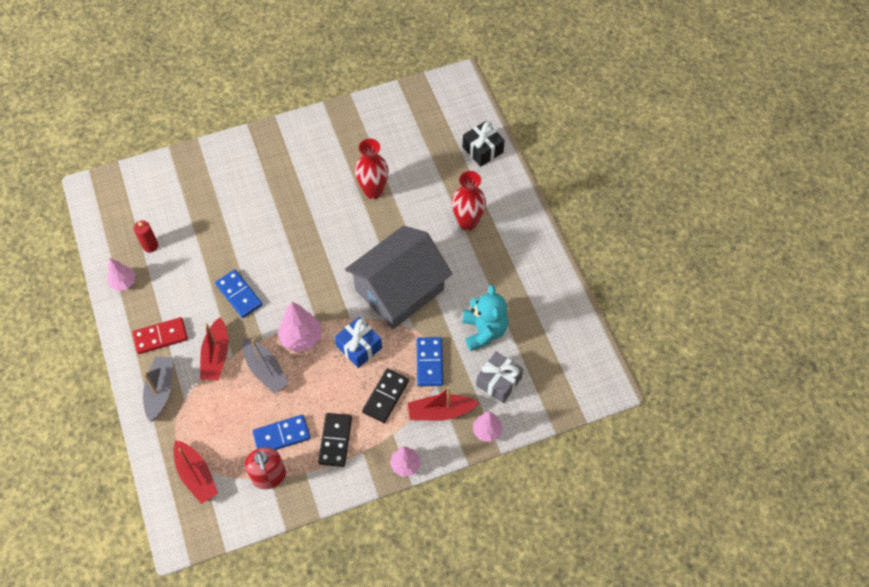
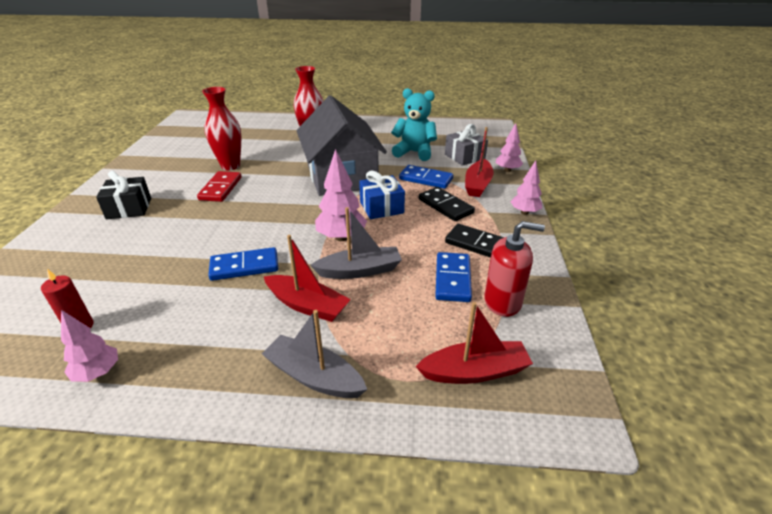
camera: 65 degrees left, 25 degrees down
red domino [132,317,188,354] -> red domino moved to [197,171,242,202]
black gift [463,121,505,167] -> black gift moved to [96,171,151,219]

